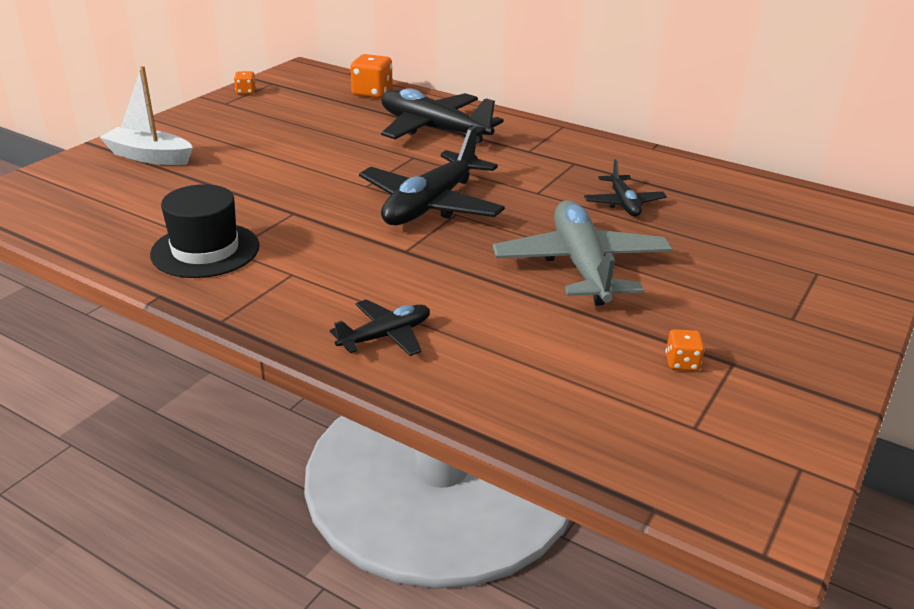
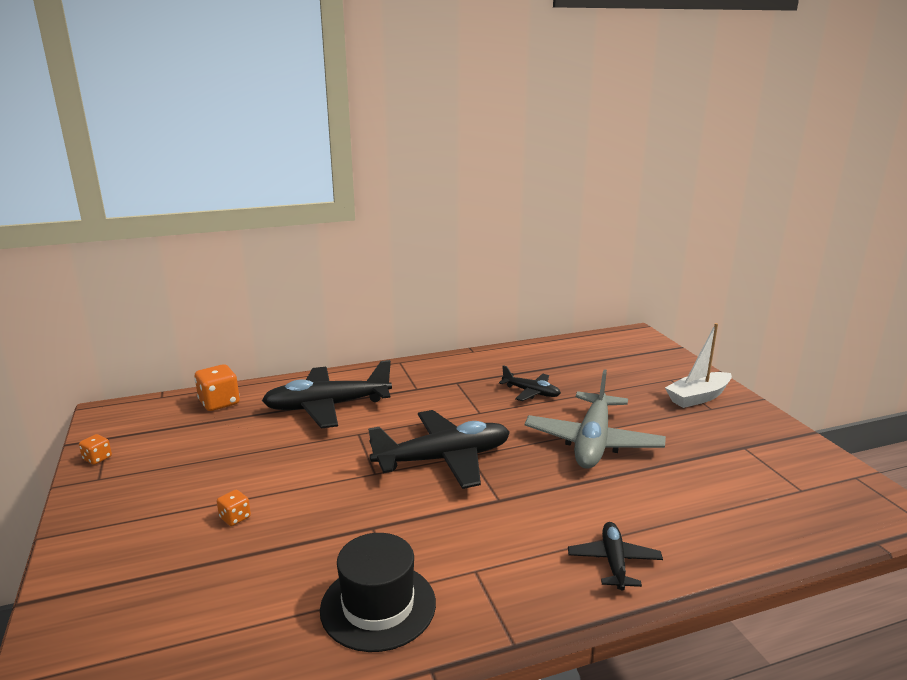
camera: 50 degrees left, 10 degrees down
white boat [99,66,193,165] -> white boat moved to [665,323,732,408]
black plane [359,126,505,225] -> black plane turned 90 degrees counterclockwise [368,410,510,489]
grey plane [493,200,672,306] -> grey plane turned 105 degrees counterclockwise [525,369,666,469]
orange dice [666,329,705,371] -> orange dice moved to [217,490,251,526]

